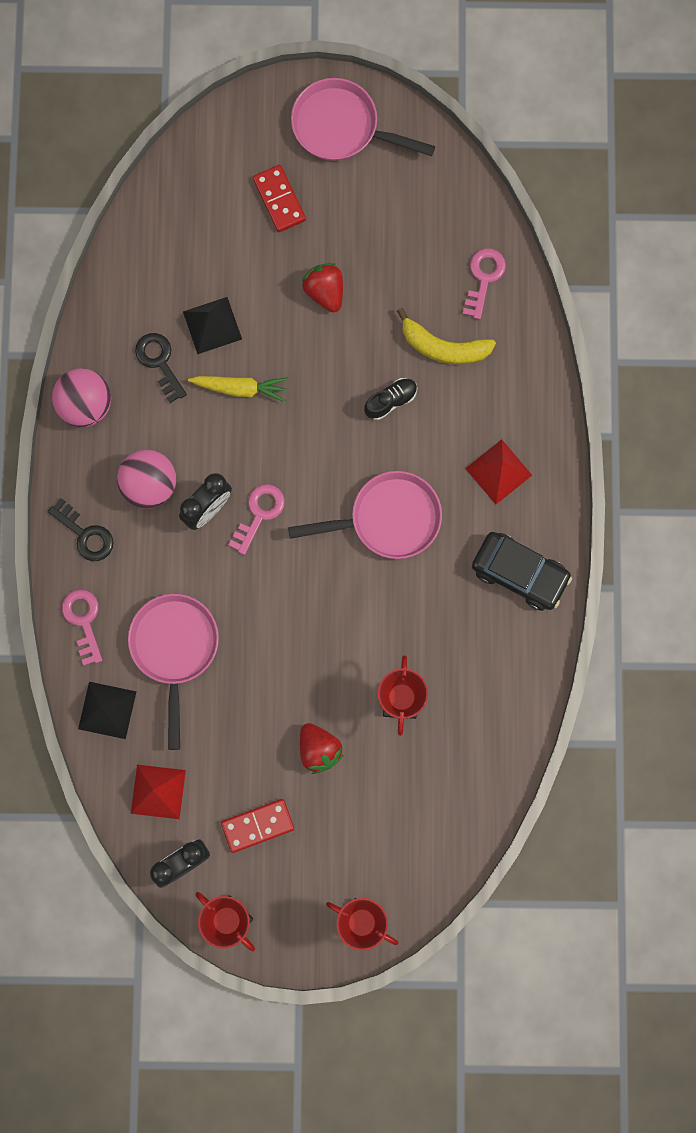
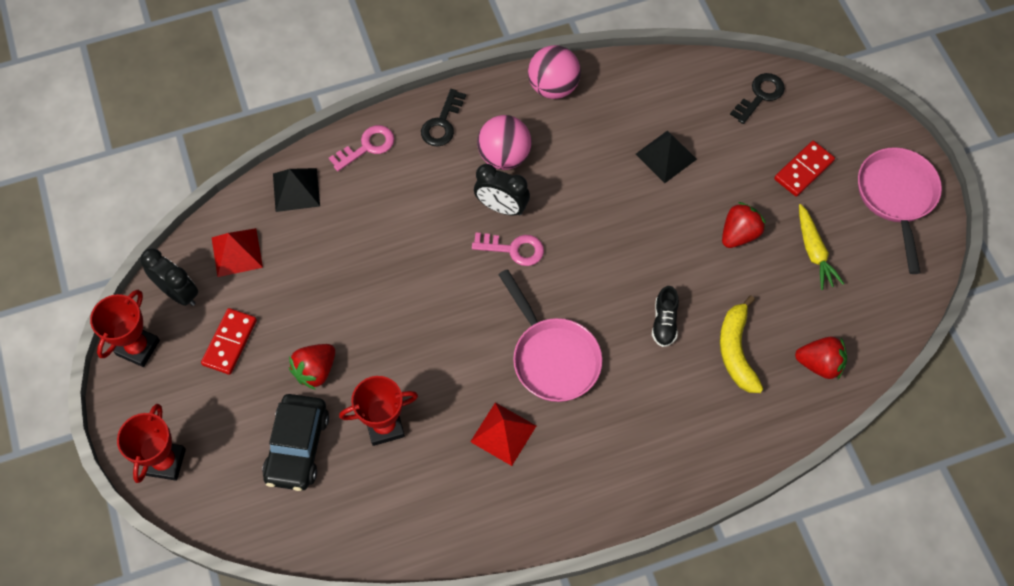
camera: 70 degrees right, 15 degrees down
pink pan [128,594,219,750] -> none
black key [135,333,187,403] -> black key moved to [730,73,785,124]
yellow carrot [188,376,288,402] -> yellow carrot moved to [799,204,844,290]
red domino [221,799,294,853] -> red domino turned 60 degrees clockwise [201,308,257,375]
black shoe [364,378,417,420] -> black shoe turned 60 degrees clockwise [652,286,679,347]
pink key [463,248,506,320] -> red strawberry [795,337,847,379]
red pyramid [465,439,532,504] -> red pyramid moved to [470,402,536,466]
black car [472,532,572,611] -> black car moved to [262,394,329,491]

